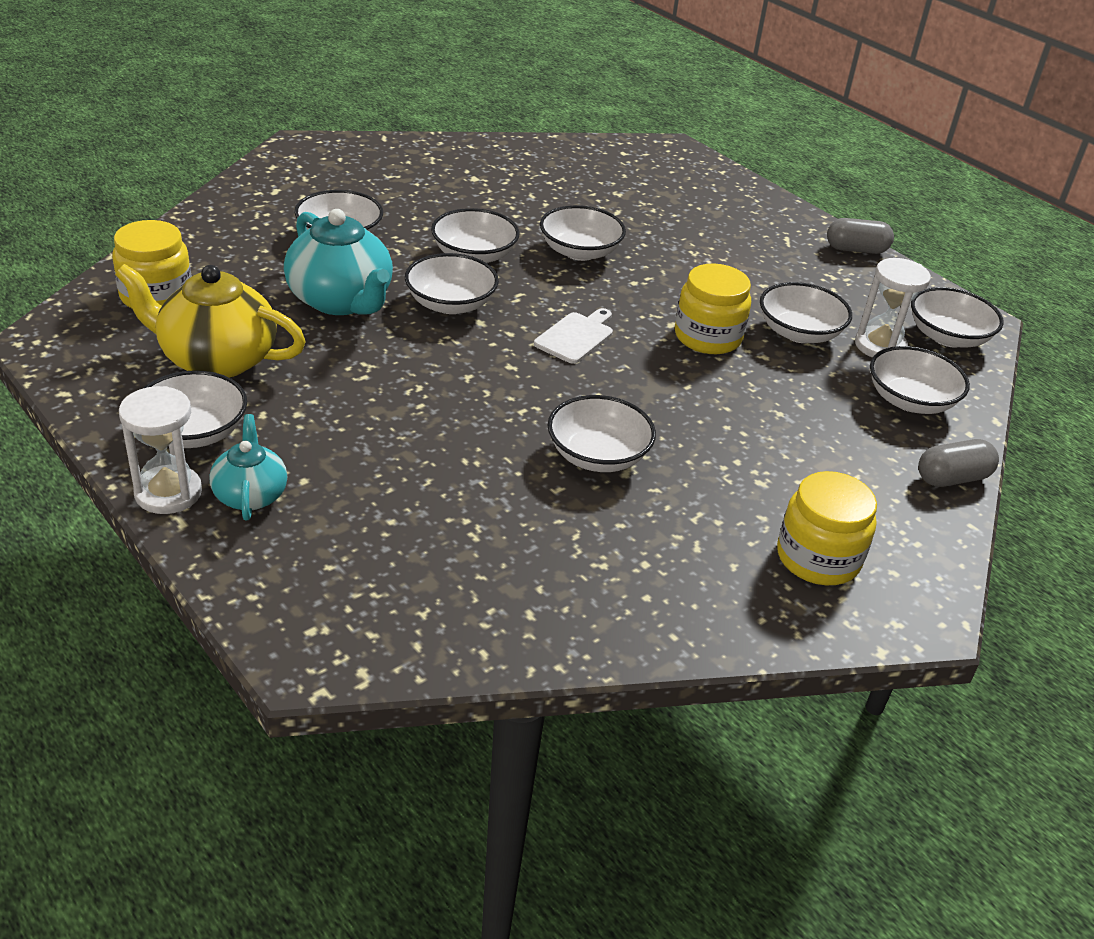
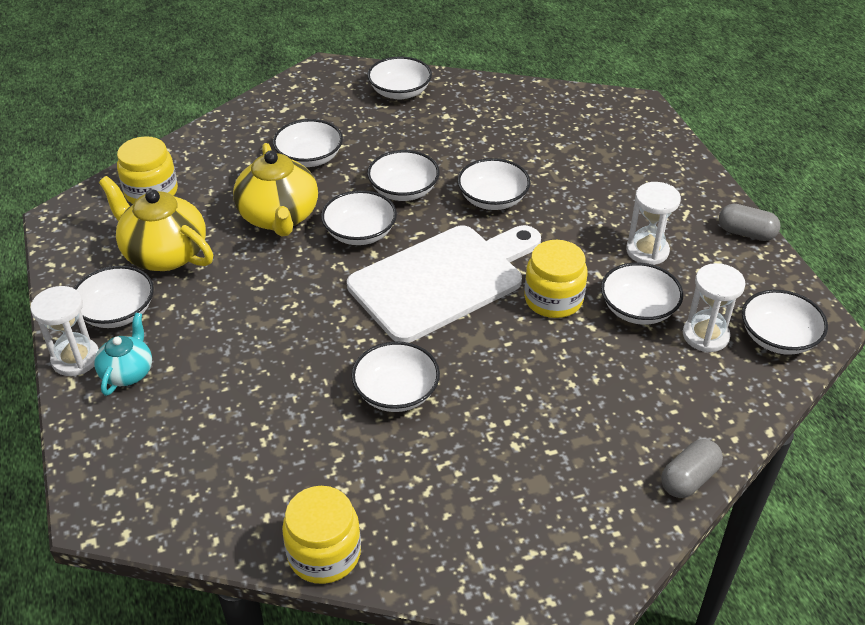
camera: 25 degrees right, 5 degrees up
turquoise teapot [284,209,393,315] -> yellow teapot [233,143,318,237]
white cutting board [534,308,613,364] -> white cutting board [347,225,541,343], size x2.47
yellow jar [777,471,877,585] -> yellow jar moved to [282,486,361,584]
white bowl [870,346,970,414] -> white bowl moved to [367,56,432,100]
grey capsule [918,439,999,487] -> grey capsule turned 45 degrees counterclockwise [661,439,723,498]
none -> white hourglass [626,182,681,265]

